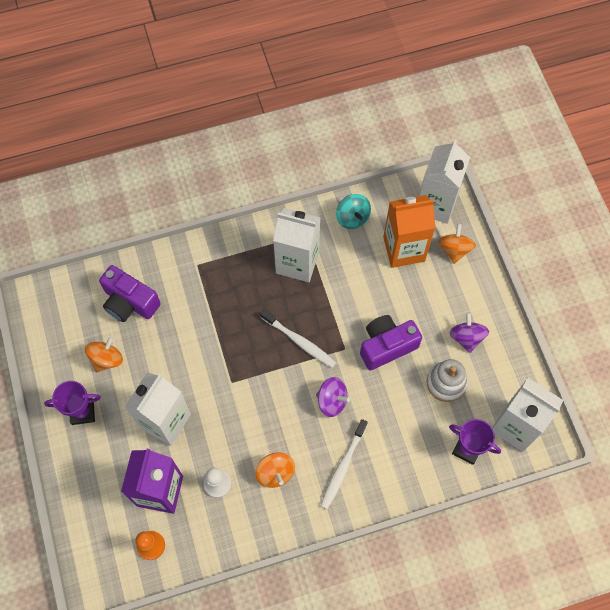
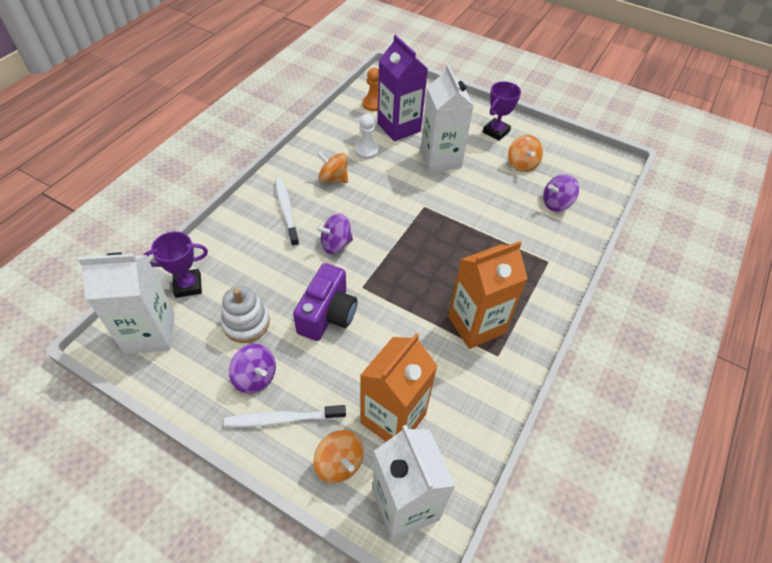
camera: 135 degrees right, 15 degrees down
purple camera [99,265,161,322] -> purple spinning top [543,174,579,211]
white toothbrush [260,309,337,368] -> white toothbrush moved to [224,405,346,427]
white carton [273,208,320,282] -> orange carton [448,241,528,349]
turquoise spinning top [336,194,371,229] -> none

